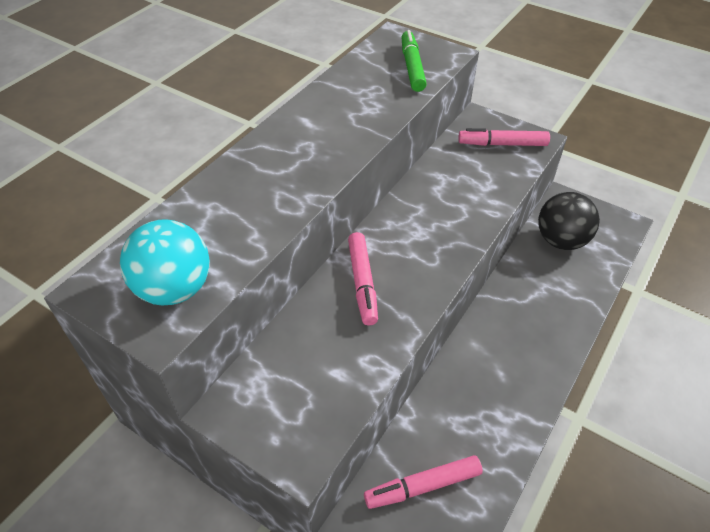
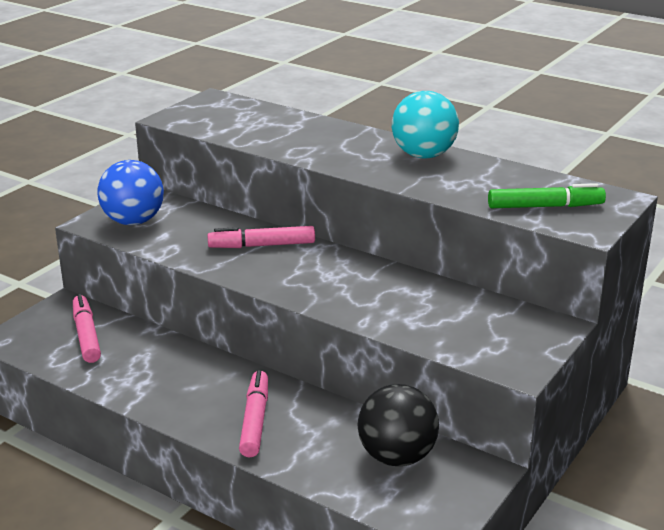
camera: 90 degrees right, 20 degrees down
turquoise ball [120,219,210,305] -> turquoise ball moved to [392,91,459,158]
pink marker [458,128,550,146] -> pink marker moved to [239,370,268,458]
none -> blue ball [97,160,164,225]

